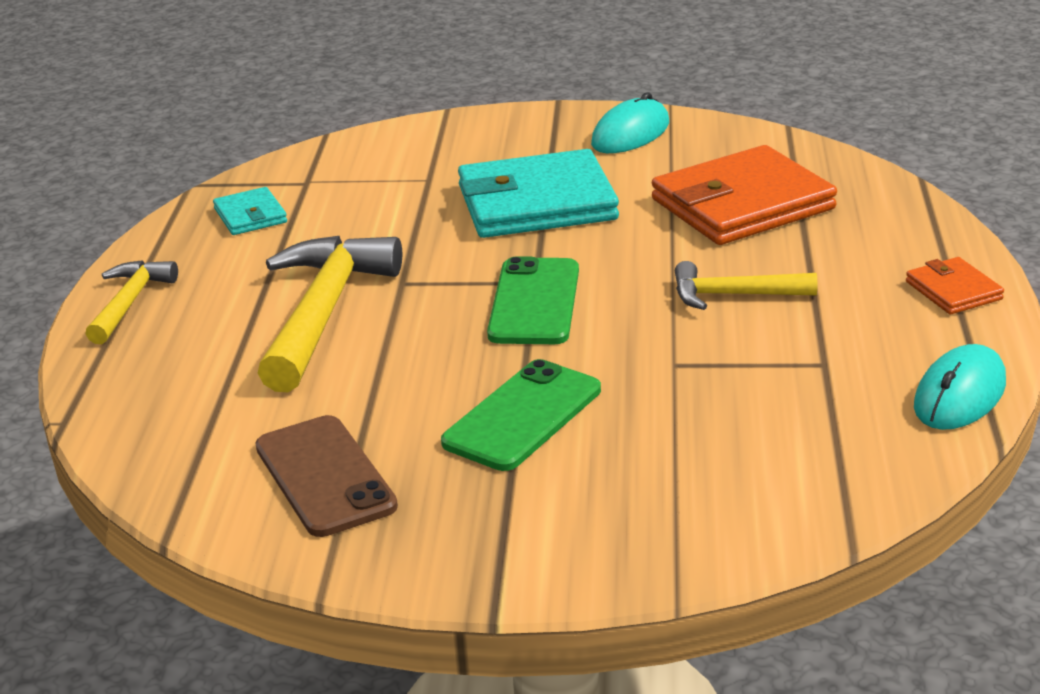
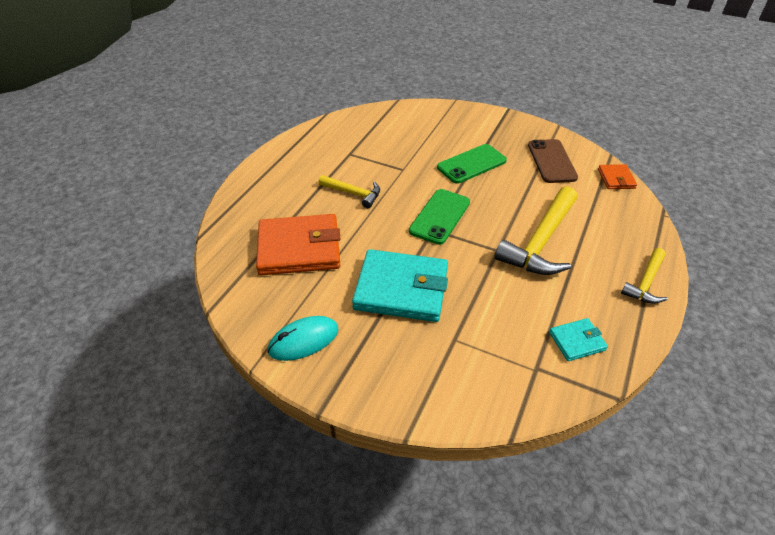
camera: 160 degrees left, 15 degrees up
turquoise wallet [213,187,287,235] -> turquoise wallet turned 75 degrees clockwise [549,318,608,361]
orange wallet [906,257,1004,314] -> orange wallet moved to [598,164,637,189]
turquoise mouse [914,344,1006,430] -> none

